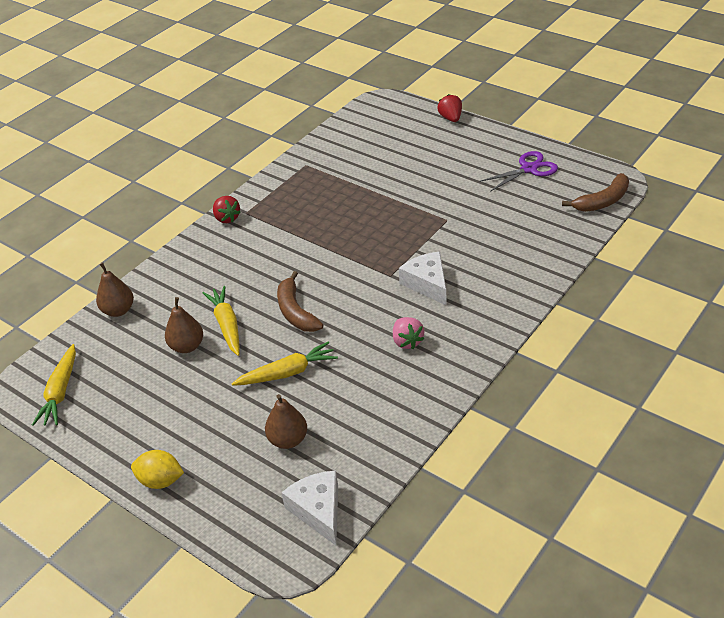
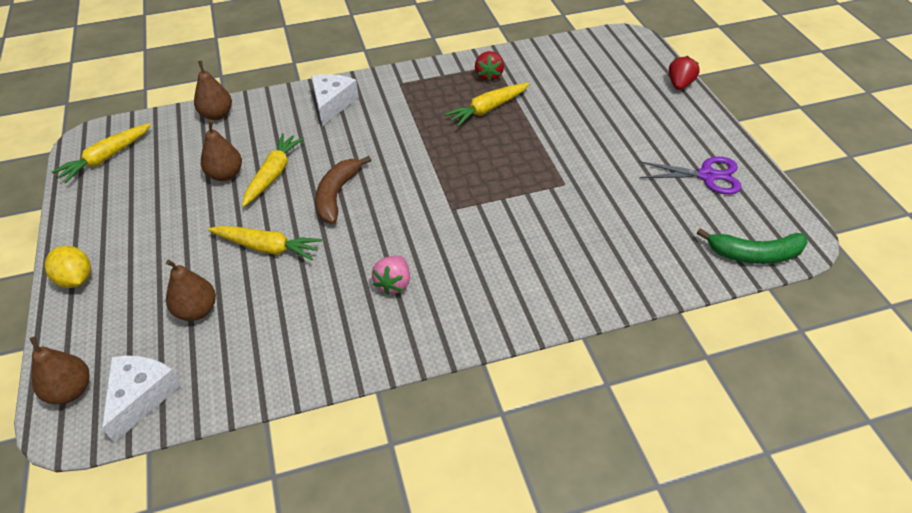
camera: 35 degrees right, 5 degrees up
red strawberry [213,196,241,223] -> red strawberry moved to [475,51,504,81]
white cheese [399,252,446,305] -> white cheese moved to [311,74,359,126]
brown banana [562,173,629,212] -> green banana [697,228,808,264]
none -> brown pear [30,337,90,404]
none -> yellow carrot [444,83,530,127]

